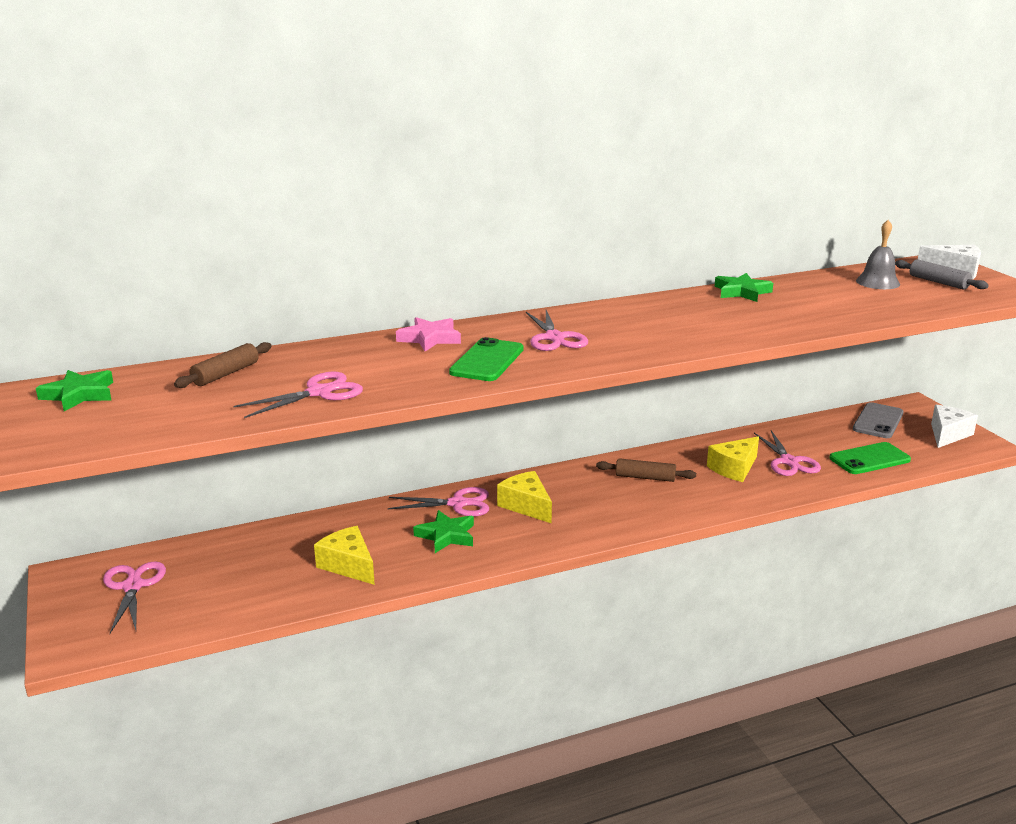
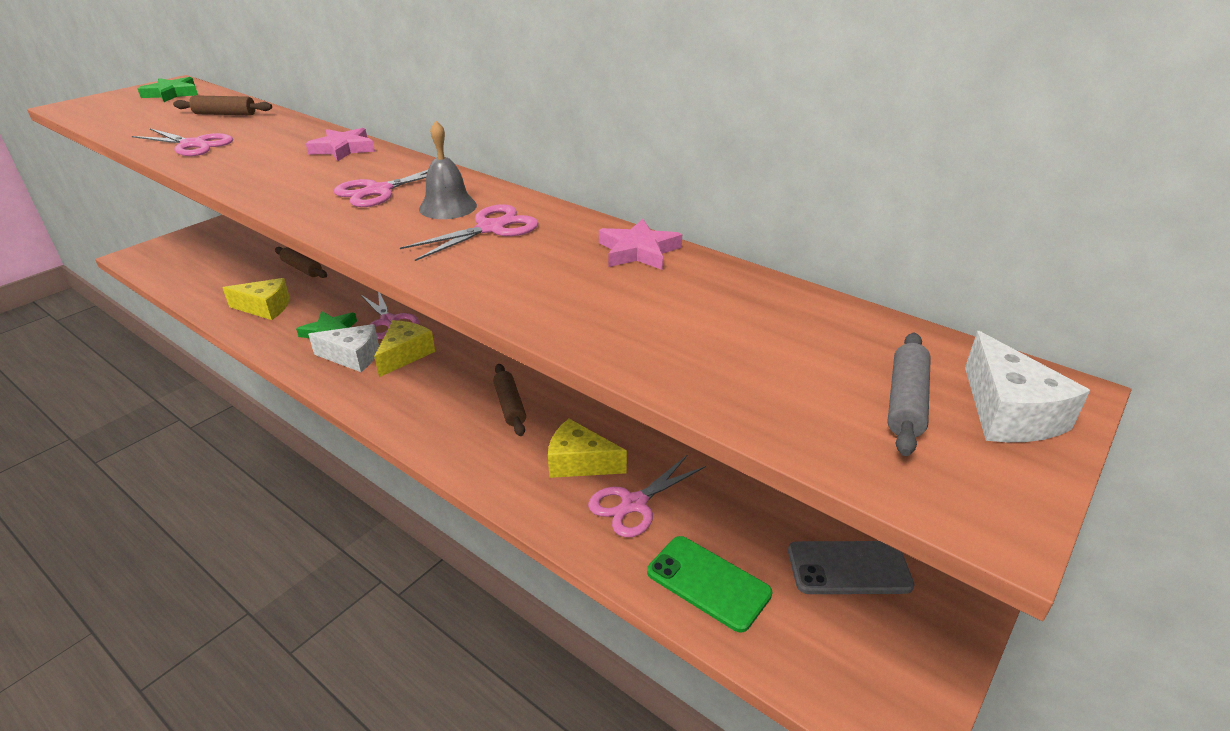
camera: 60 degrees right, 10 degrees up
pink scissors [103,561,166,633] -> pink scissors moved to [400,204,539,261]
yellow cheese [314,526,375,585] -> yellow cheese turned 75 degrees clockwise [222,278,290,320]
green phone [449,337,524,381] -> none
green star [715,273,773,302] -> pink star [599,219,682,270]
grey bell [856,220,900,289] -> grey bell moved to [419,121,477,219]
white cheese [931,405,978,448] -> white cheese moved to [308,324,379,372]
none -> brown rolling pin [275,247,327,278]

